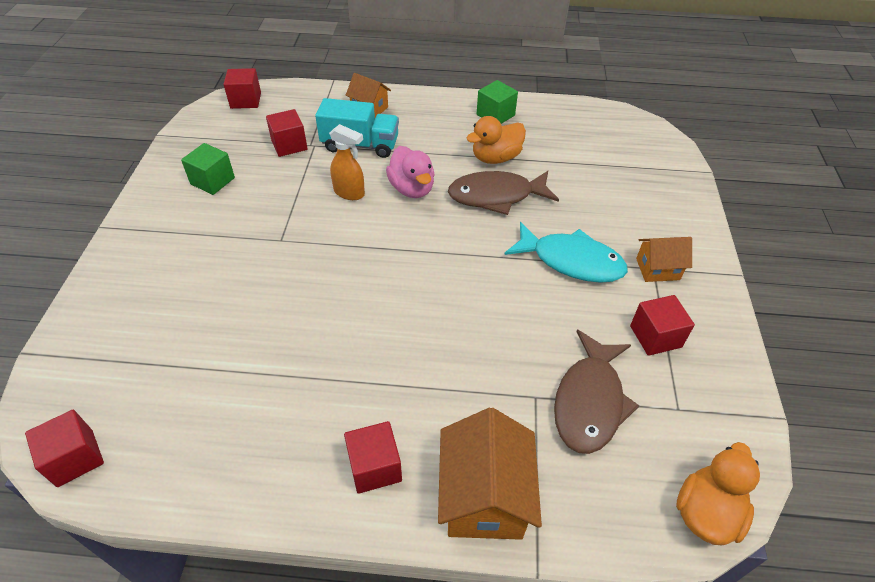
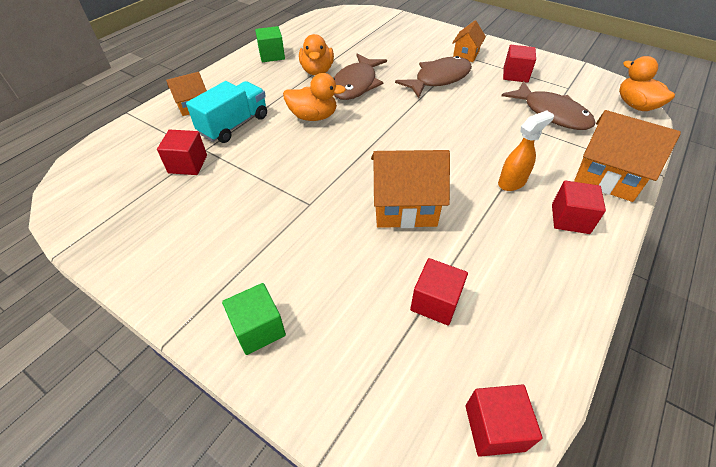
camera: 60 degrees left, 0 degrees up
green cube [181,143,235,195] -> green cube moved to [222,283,286,355]
red cube [223,68,261,109] -> red cube moved to [410,258,468,326]
orange spray bottle [329,124,365,200] -> orange spray bottle moved to [498,110,554,191]
pink duck [386,146,435,198] -> orange duck [283,73,346,121]
turquoise fish [504,222,628,283] -> brown fish [395,56,472,98]
none -> orange house [371,150,450,228]

